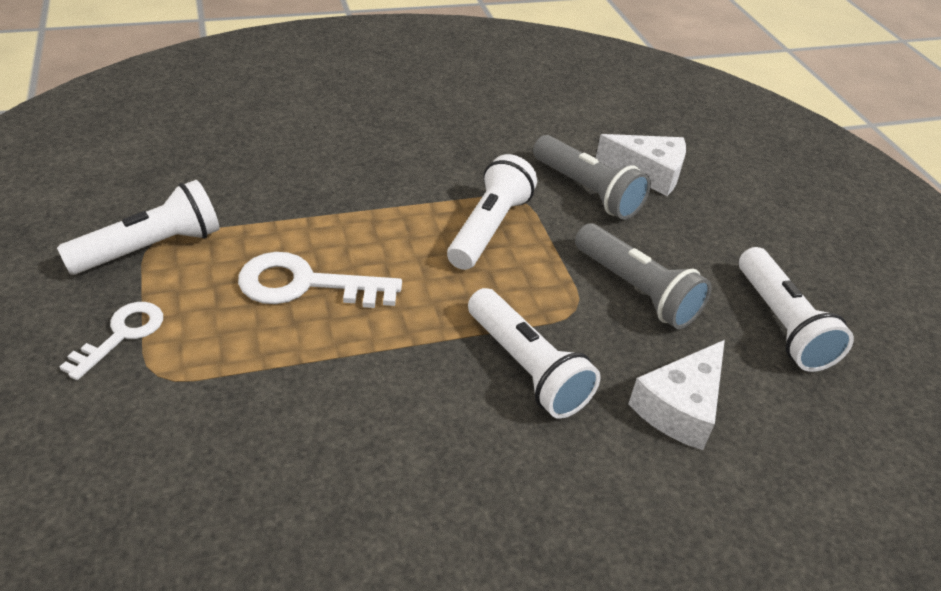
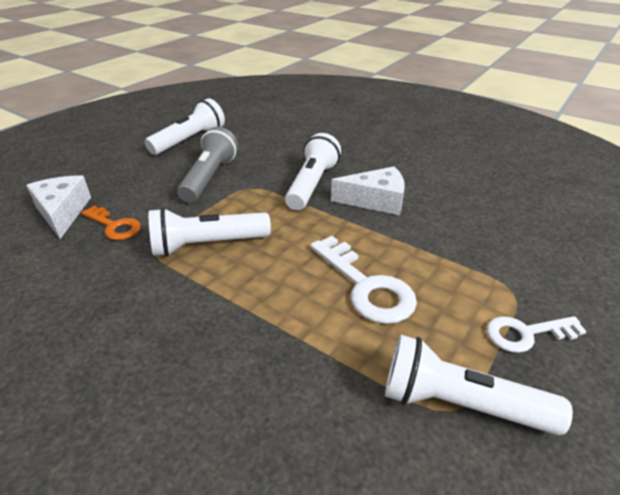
camera: 125 degrees left, 5 degrees down
grey flashlight [533,135,651,220] -> orange key [81,206,141,240]
white cheese [628,340,725,450] -> white cheese moved to [331,166,405,215]

